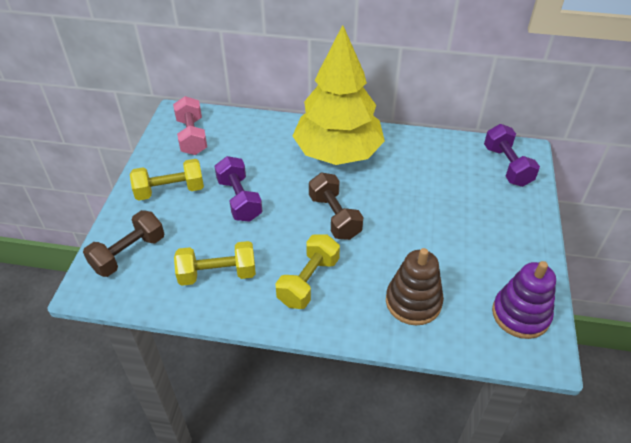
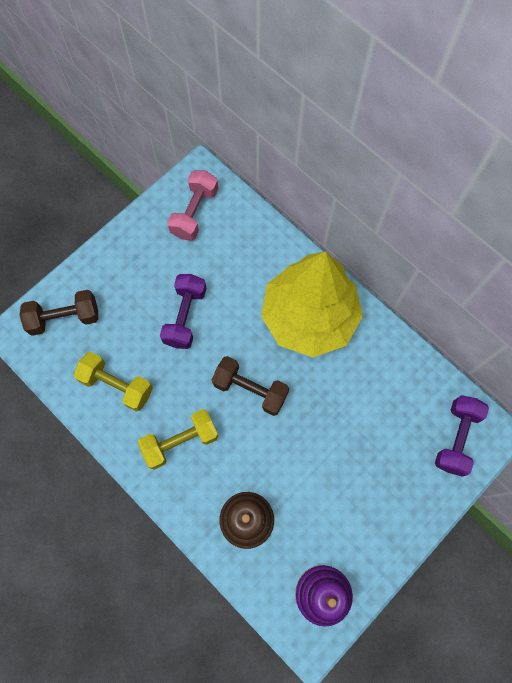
camera: 35 degrees right, 25 degrees up
yellow dumbbell [130,159,204,201] -> none
brown dumbbell [309,173,363,240] -> brown dumbbell turned 75 degrees counterclockwise [212,356,289,416]

